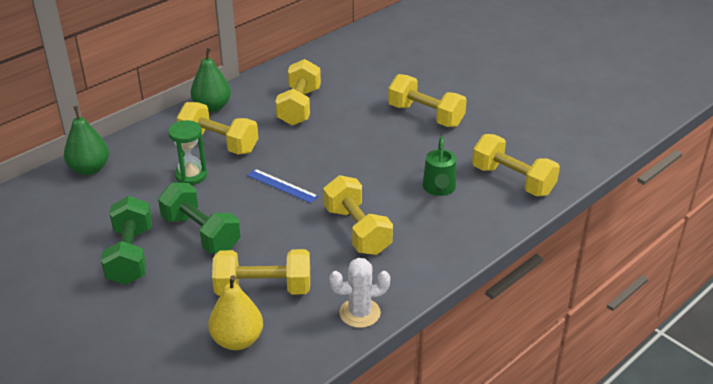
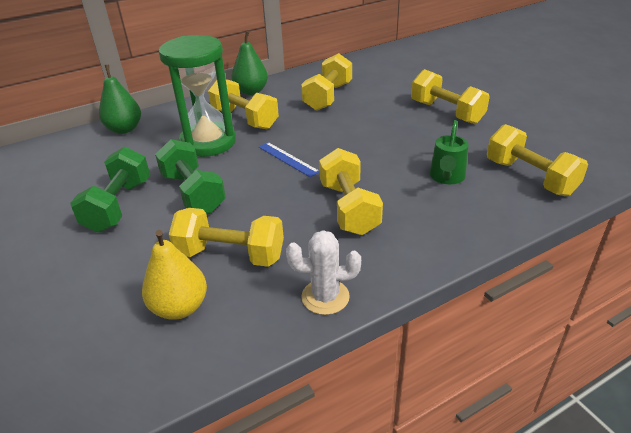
camera: 15 degrees right, 0 degrees up
green hourglass [168,120,207,185] -> green hourglass [159,35,236,157], size x1.84

